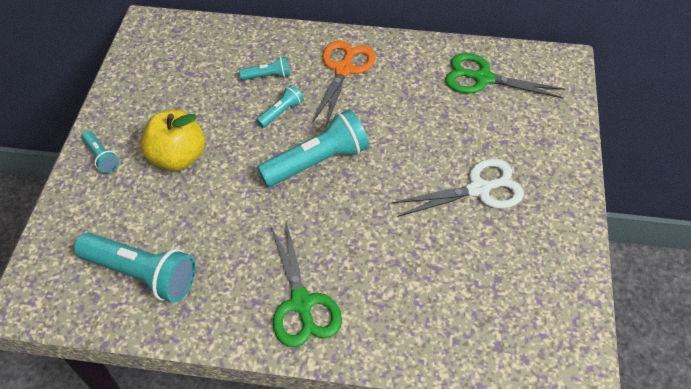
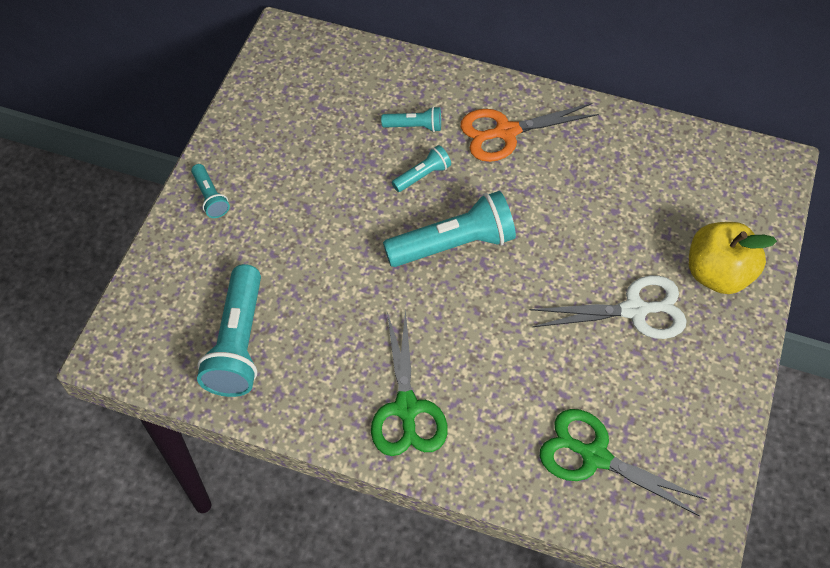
camera: 10 degrees right, 5 degrees up
turquoise flashlight [74,233,196,303] -> turquoise flashlight turned 60 degrees clockwise [197,264,261,397]
yellow apple [141,110,205,171] -> yellow apple moved to [689,222,777,294]
orange scissors [312,41,376,126] -> orange scissors turned 135 degrees counterclockwise [460,103,599,162]
green scissors [445,53,565,99] -> green scissors moved to [540,409,707,516]

